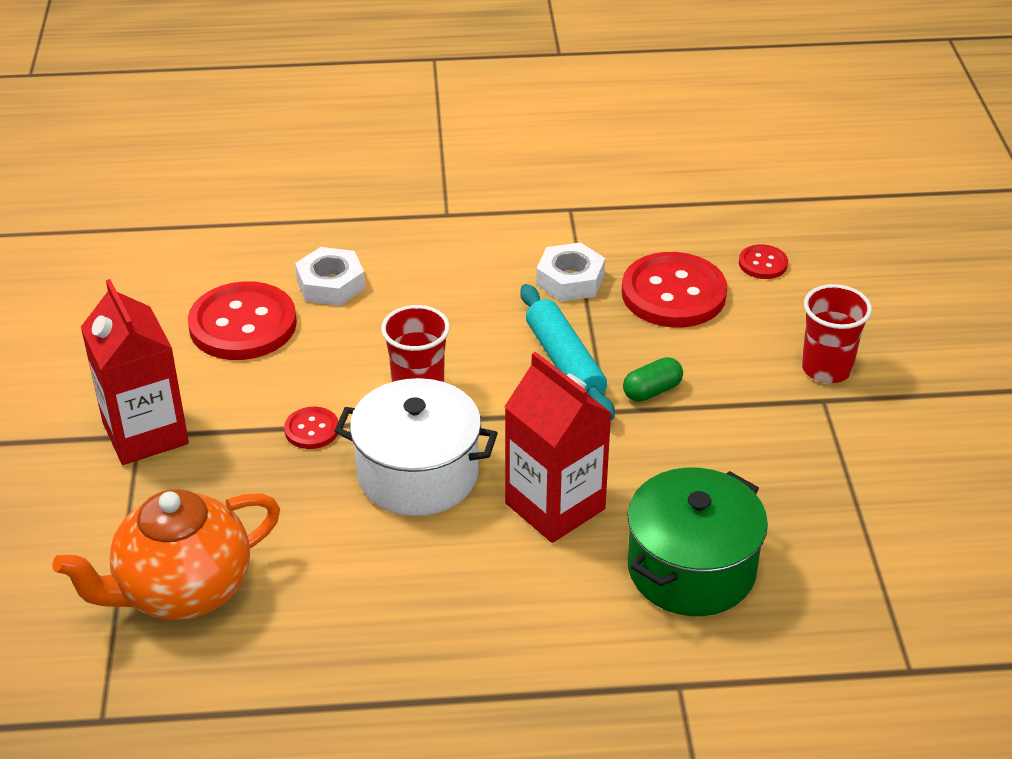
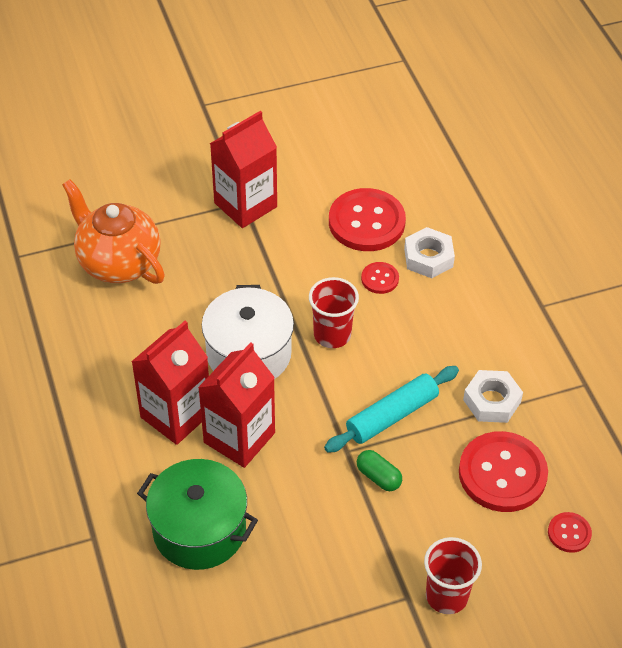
camera: 75 degrees right, 10 degrees up
red button [284,407,338,449] -> red button moved to [361,262,399,294]
none -> red carton [131,321,209,445]

